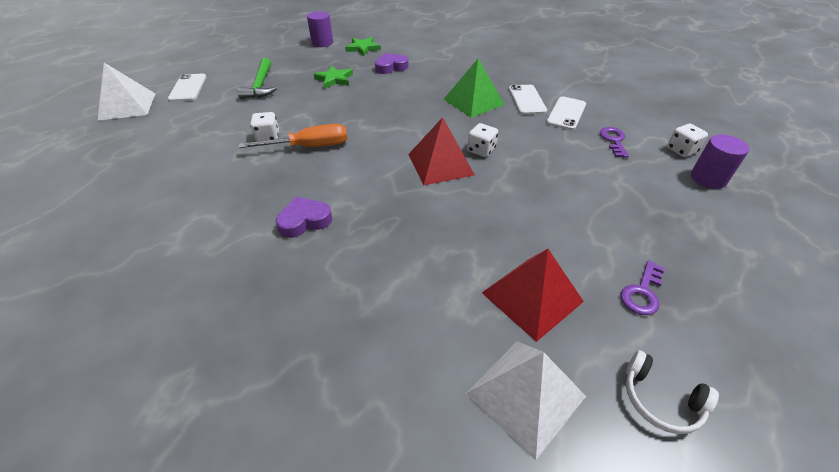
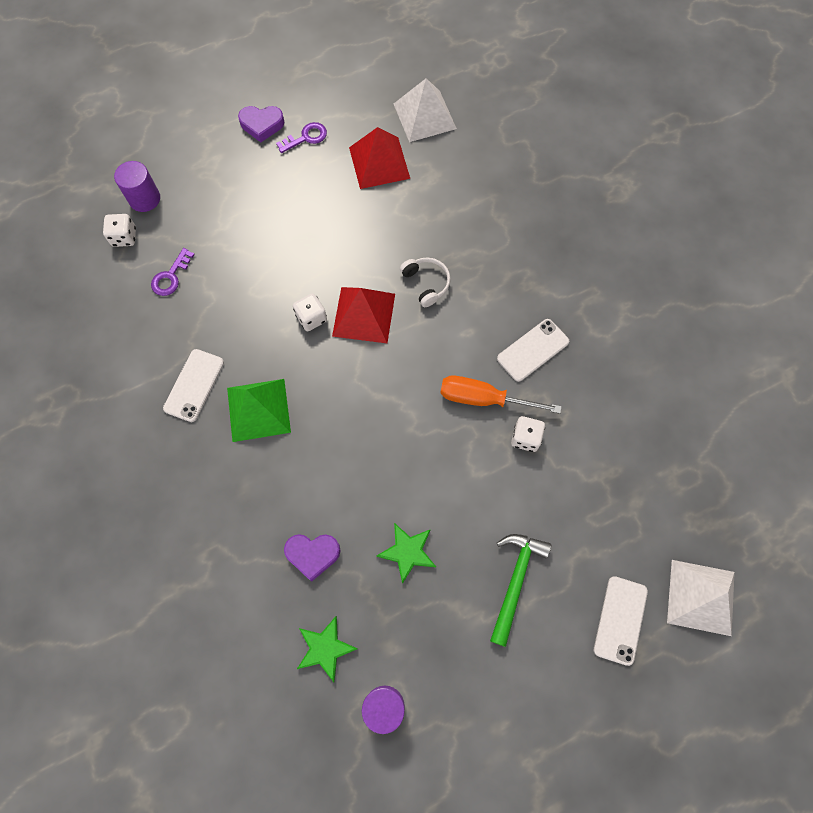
camera: 155 degrees left, 25 degrees up
purple heart [276,197,332,238] -> purple heart moved to [238,106,284,142]
white phone [546,96,586,130] -> white phone moved to [497,319,569,382]
white headphones [626,350,719,434] -> white headphones moved to [400,257,451,307]

